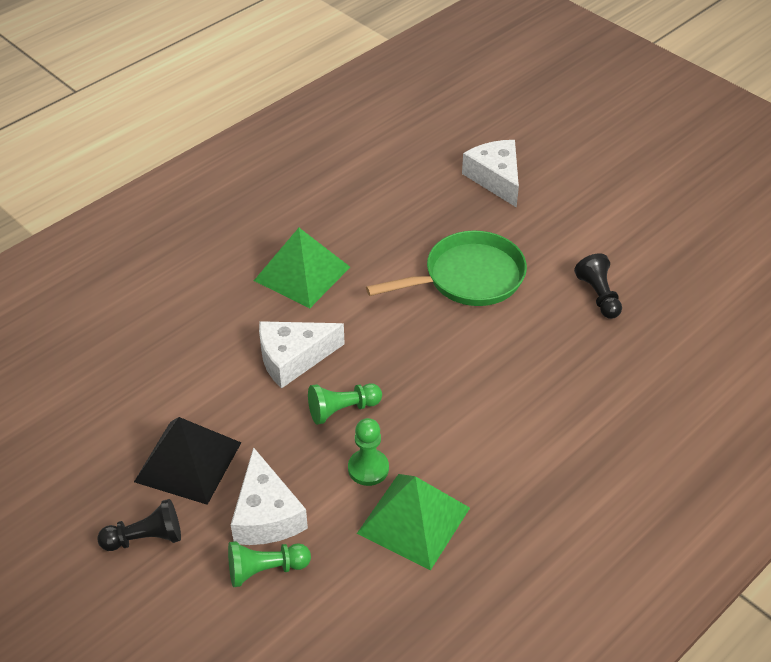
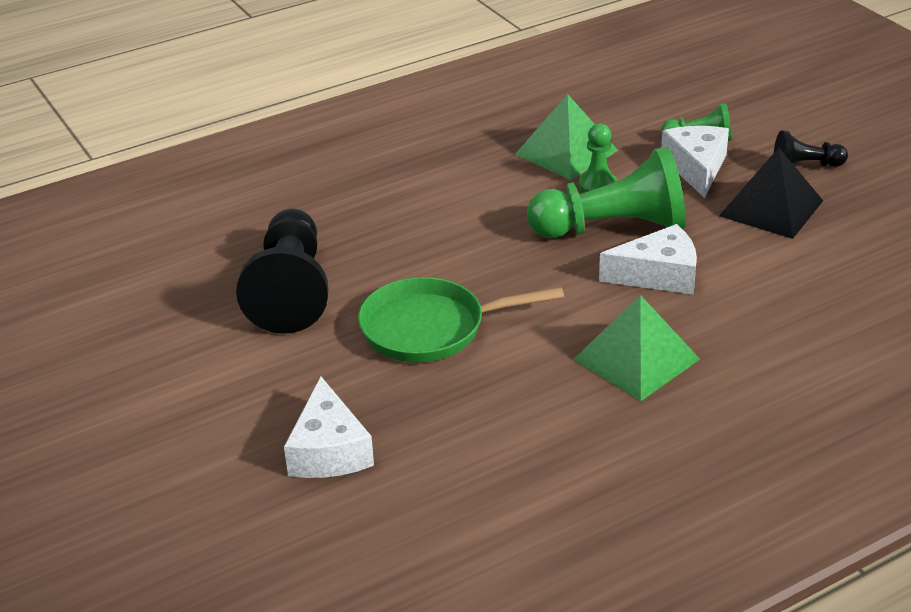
camera: 165 degrees left, 10 degrees down
green pawn [308,383,382,425] -> green pawn [527,146,686,238], size x2.04
black pawn [574,253,622,319] -> black pawn [236,208,329,334], size x2.04

